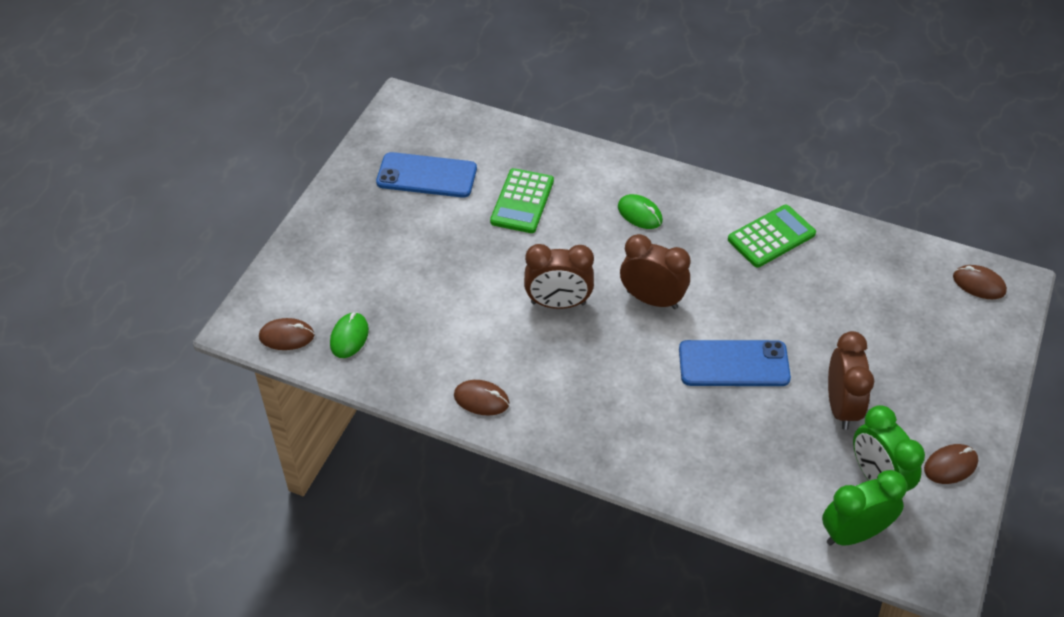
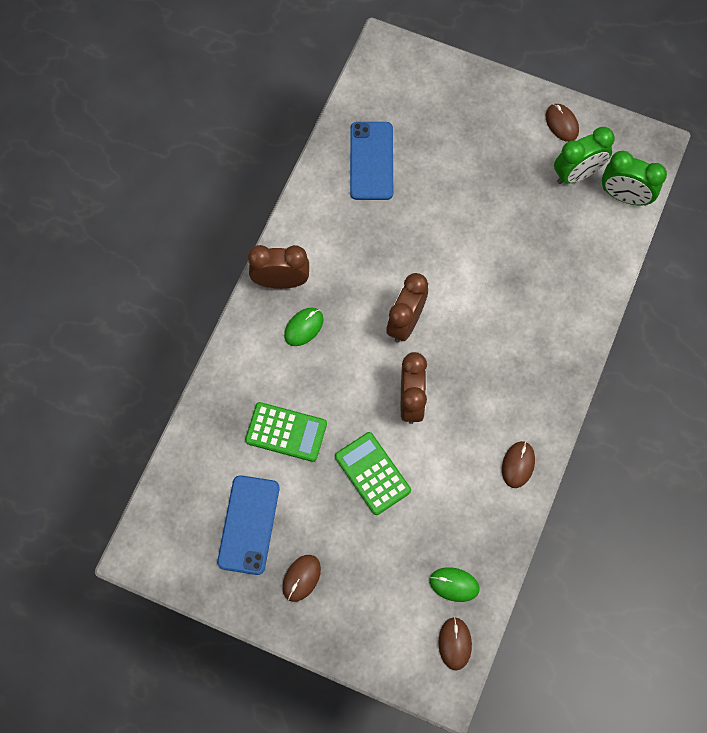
camera: 90 degrees left, 20 degrees up
blue phone [679,340,791,386] -> blue phone moved to [350,122,393,200]
green calculator [728,205,816,268] -> green calculator moved to [335,432,411,515]
green clock [822,470,907,546] -> green clock turned 45 degrees counterclockwise [602,151,667,205]
brown clock [828,331,874,430] -> brown clock moved to [248,245,309,289]
brown mouse [953,265,1007,299] -> brown mouse moved to [282,555,321,602]

